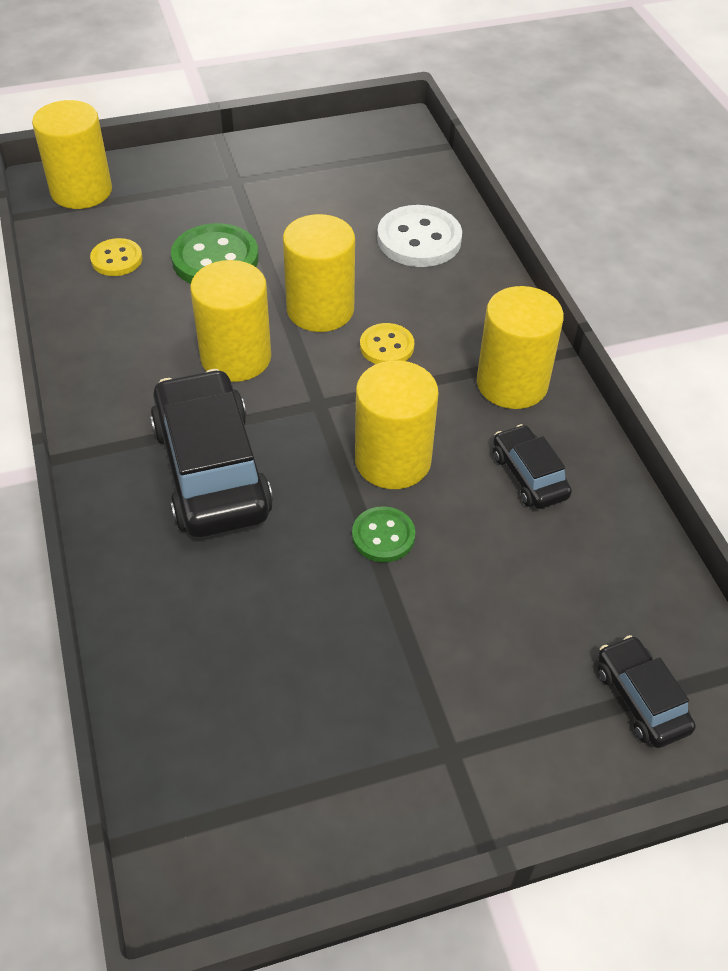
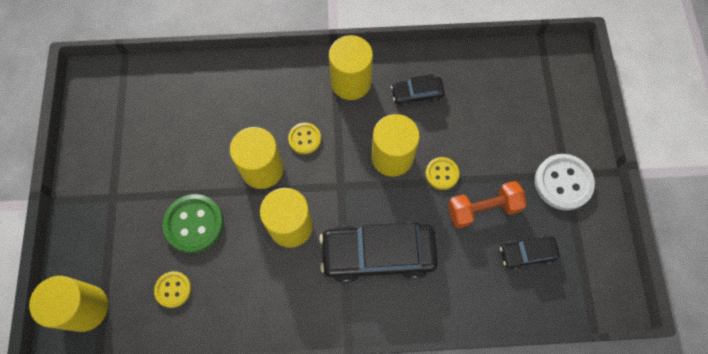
camera: 75 degrees left, 20 degrees up
green button [352,506,415,562] -> yellow button [425,157,459,190]
white button [377,205,462,267] -> white button moved to [535,154,595,210]
black car [598,635,696,748] -> black car moved to [500,236,560,270]
none -> orange dumbbell [448,181,527,228]

